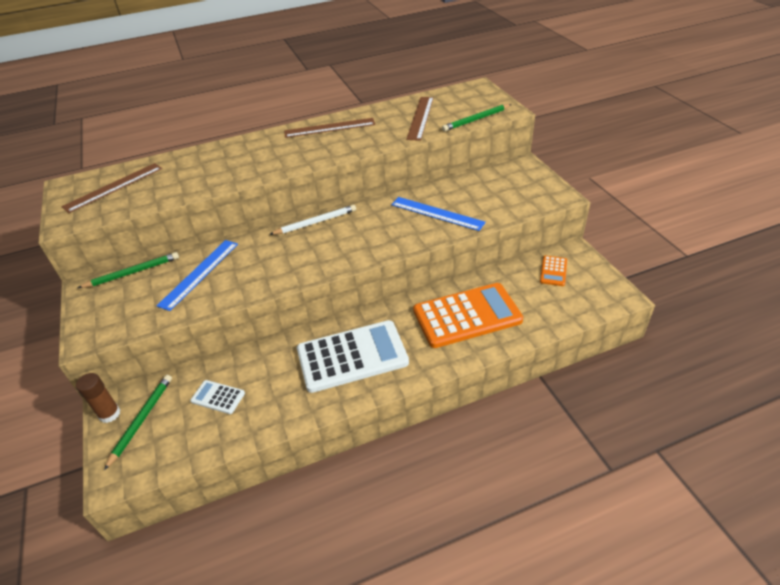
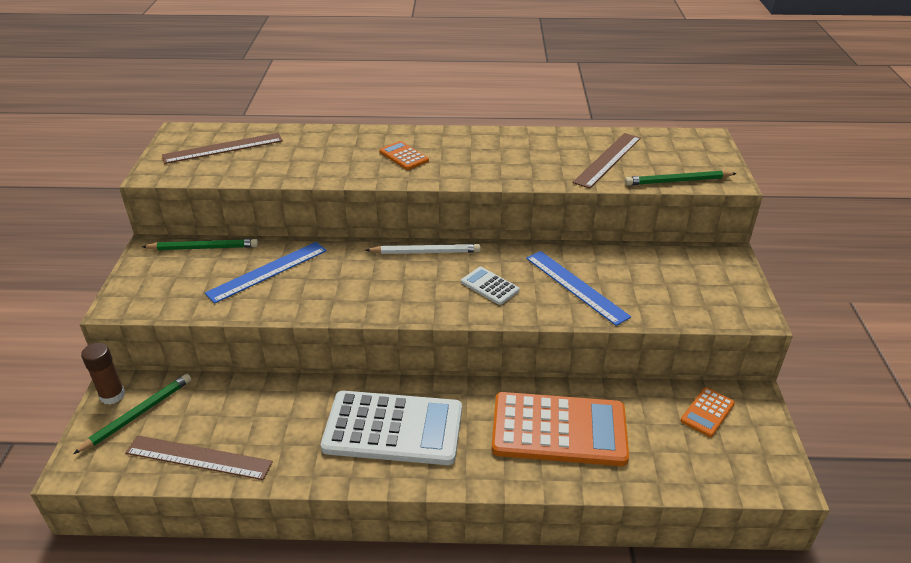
camera: 20 degrees right, 5 degrees down
white calculator [190,380,245,414] -> white calculator moved to [461,267,519,305]
brown ruler [284,118,375,138] -> brown ruler moved to [125,435,273,480]
none -> orange calculator [379,141,429,170]

